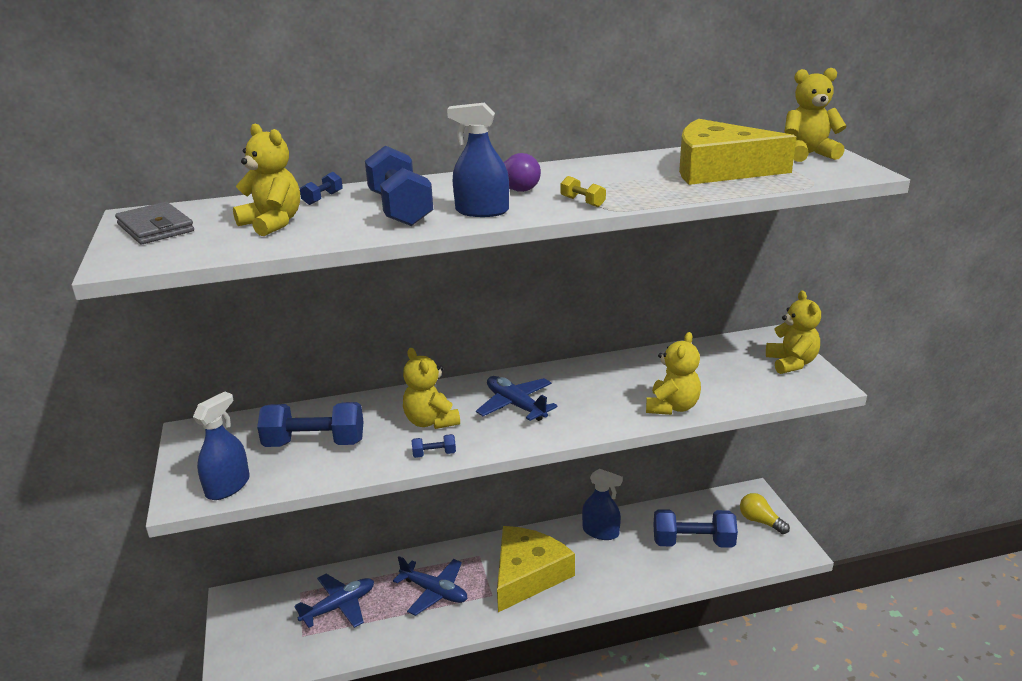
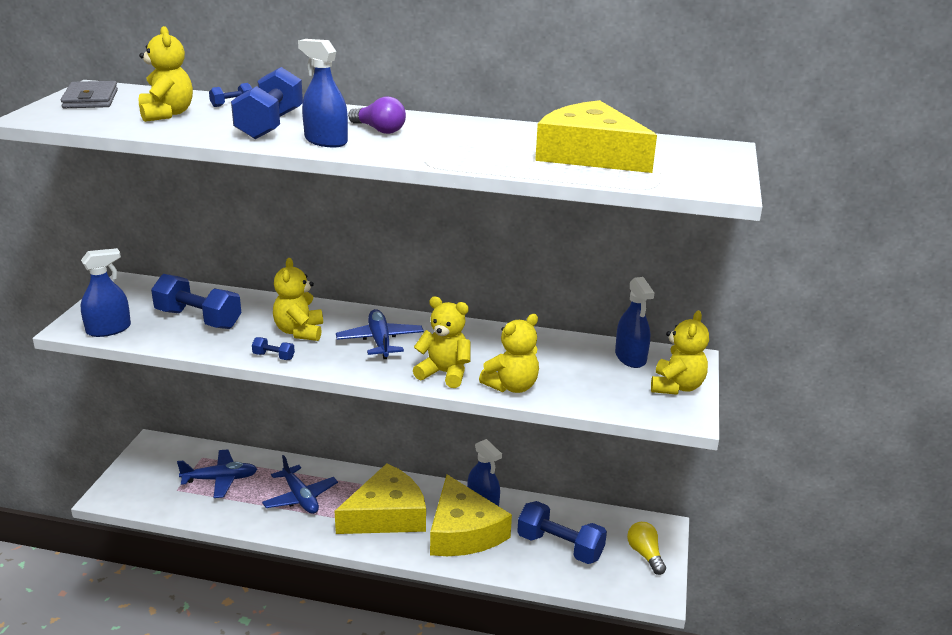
camera: 25 degrees right, 0 degrees up
yellow dumbbell [560,176,606,207] -> none
yellow teddy bear [784,68,847,162] -> yellow teddy bear moved to [413,296,471,388]
none -> yellow cheese [430,475,512,556]
none -> blue spray bottle [615,277,654,368]

